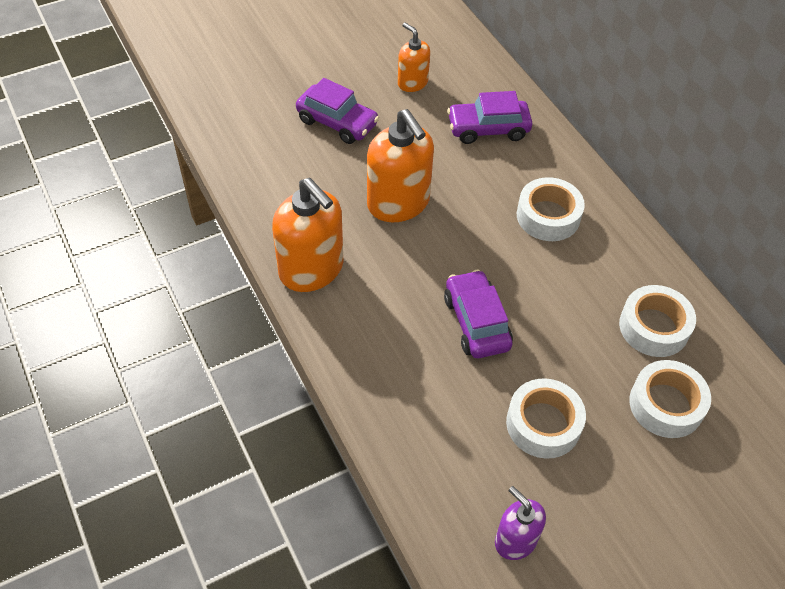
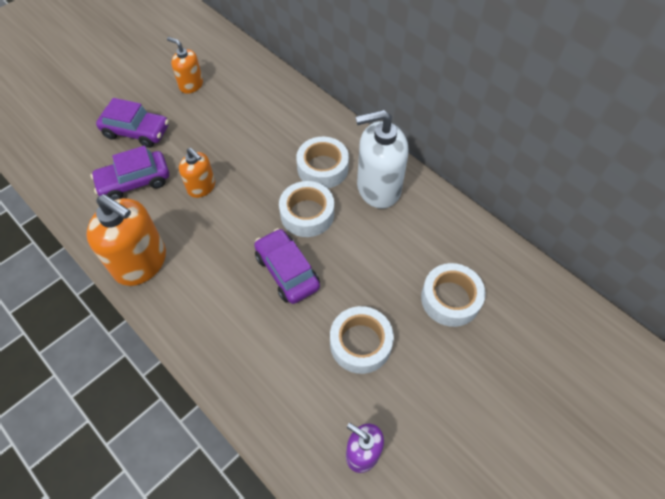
camera: 15 degrees left, 5 degrees up
orange soap dispenser [367,109,434,222] -> orange soap dispenser [179,148,215,198], size x0.56
purple car [447,91,533,144] -> purple car moved to [91,146,169,200]
white tape [619,285,696,357] -> white tape moved to [279,181,334,237]
none -> white soap dispenser [356,110,408,209]

